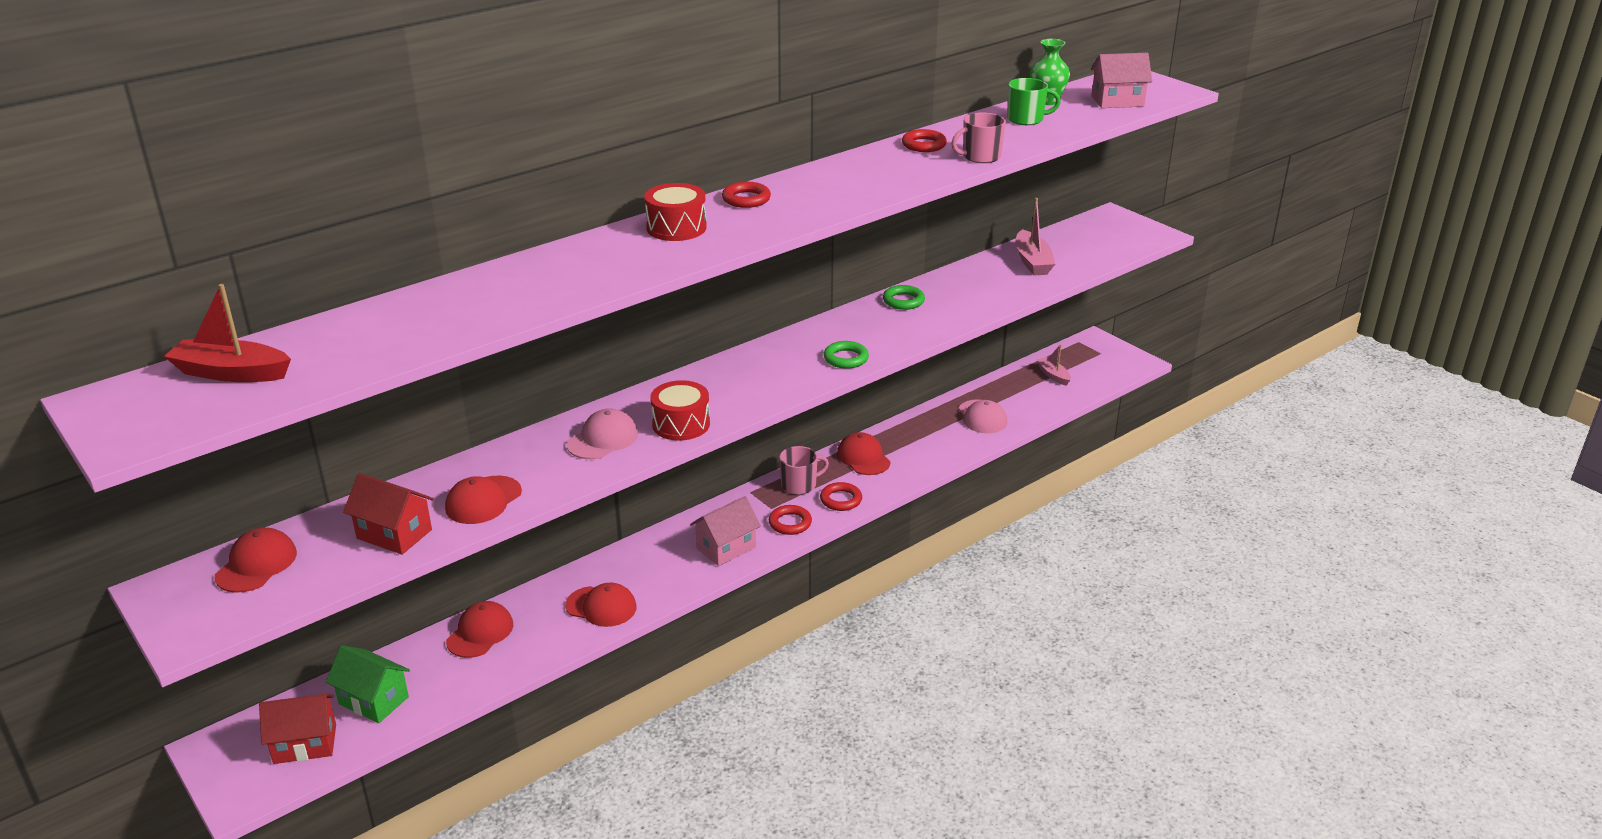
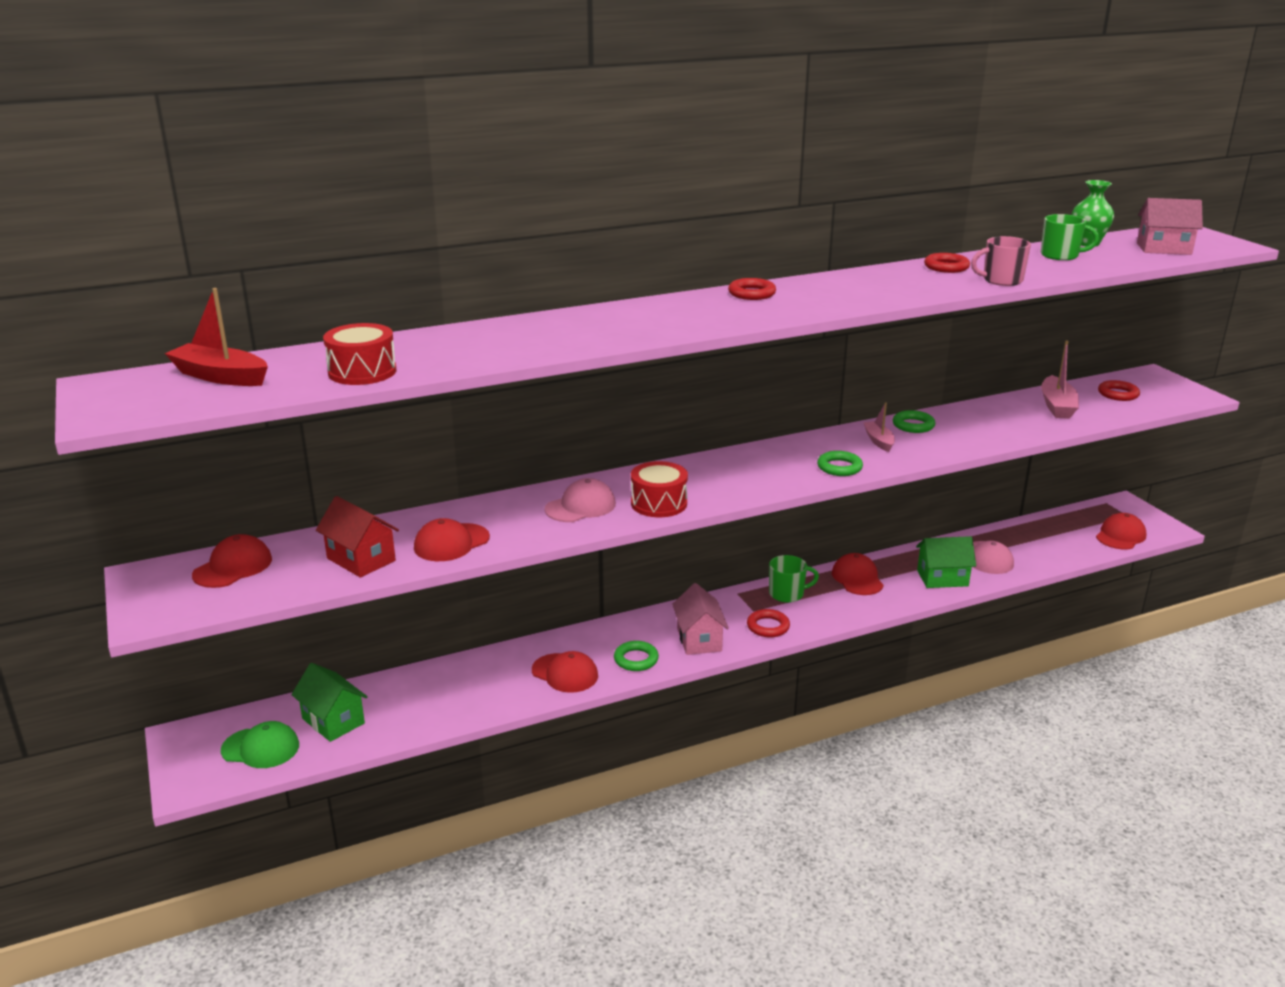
camera: 15 degrees right, 5 degrees down
red house [259,694,336,764] -> green cap [221,721,299,768]
red cap [446,601,513,658] -> red cap moved to [1096,513,1146,549]
red drum [644,183,707,241] -> red drum moved to [323,323,397,385]
pink house [690,496,761,566] -> pink house turned 75 degrees counterclockwise [672,583,729,655]
pink mug [779,446,829,495] -> green mug [769,555,819,603]
red ring [820,482,862,511] -> red ring moved to [1098,380,1140,401]
pink boat [1037,344,1071,386] -> pink boat moved to [863,402,895,452]
none -> green ring [614,641,659,671]
none -> green house [916,536,976,588]

